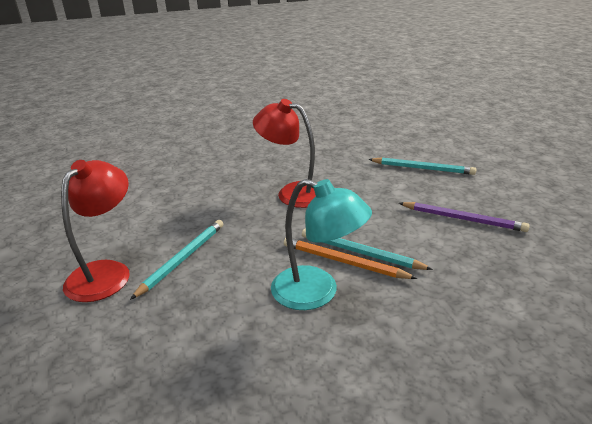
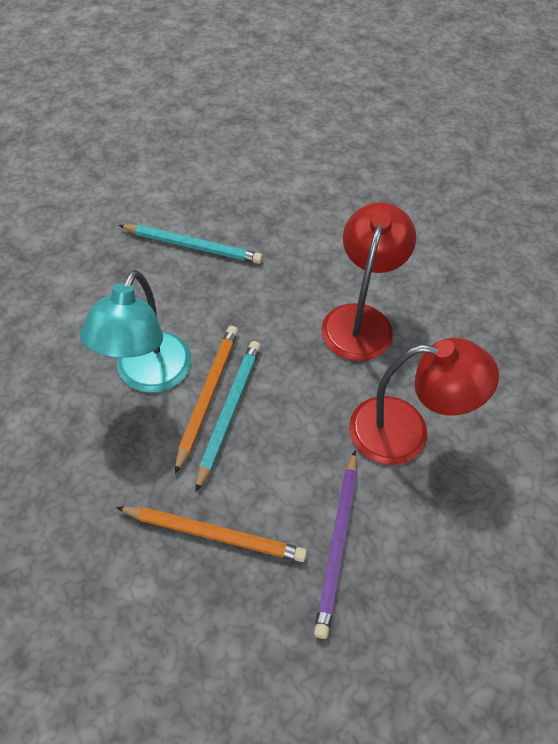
camera: 75 degrees right, 25 degrees up
red lamp [61,160,130,302] -> red lamp moved to [349,338,499,465]
turquoise pencil [368,157,476,175] -> none
none -> orange pencil [116,506,307,562]

